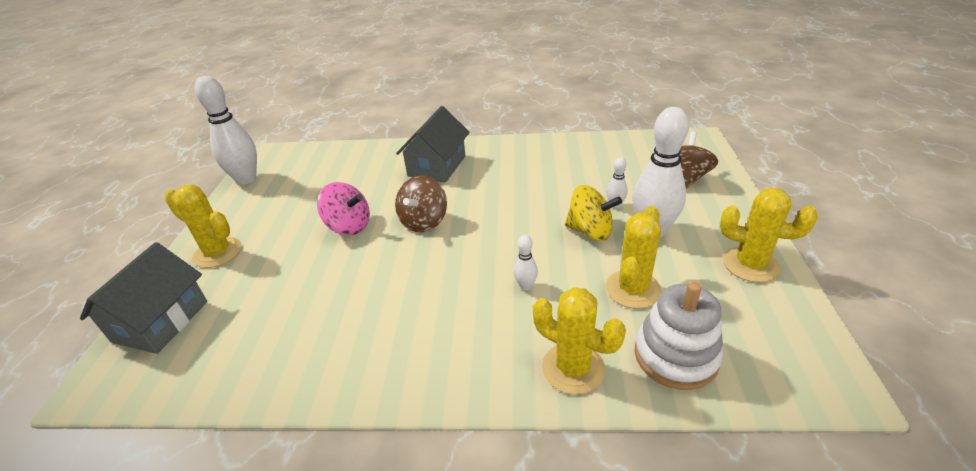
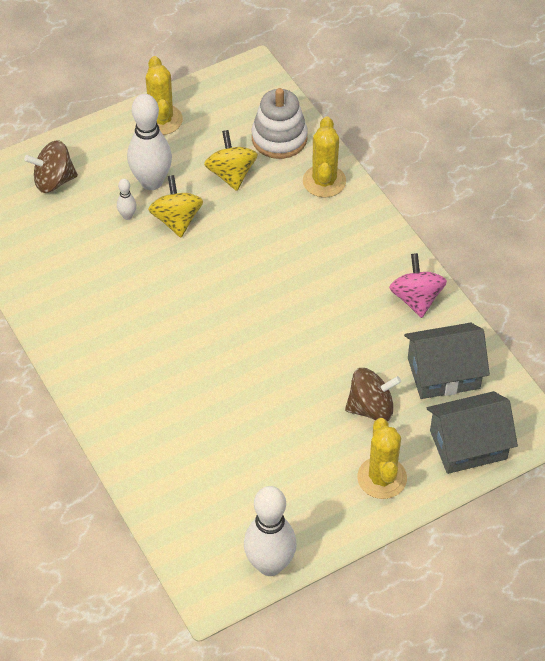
camera: 125 degrees left, 15 degrees up
pink spinning top [317,182,370,235] -> pink spinning top moved to [389,253,447,318]
brown spinning top [395,175,447,232] -> brown spinning top moved to [345,368,401,421]
grey house [396,106,470,182] -> grey house moved to [404,323,490,399]
white bowling pin [514,235,538,290] -> none
yellow cactus [606,206,662,309] -> yellow spinning top [204,130,258,191]

